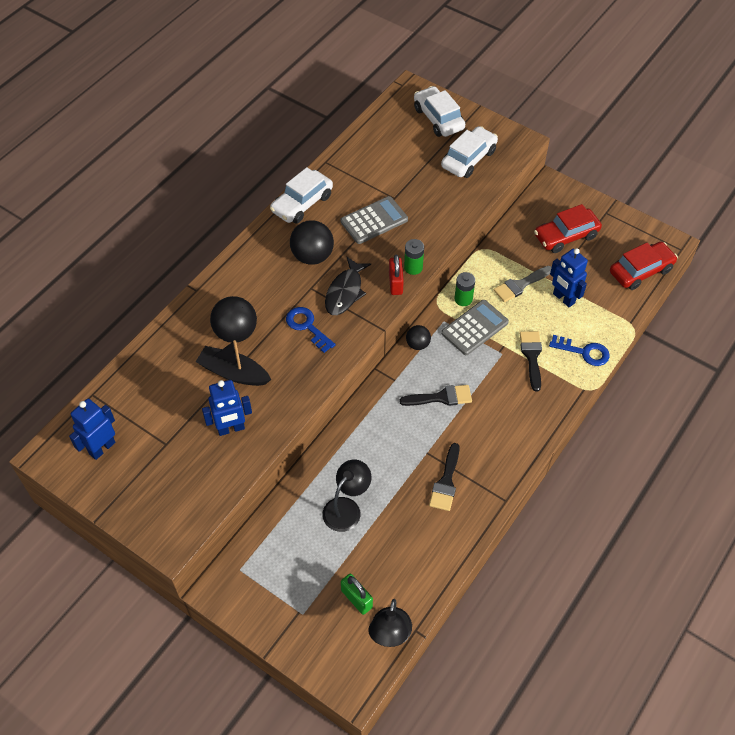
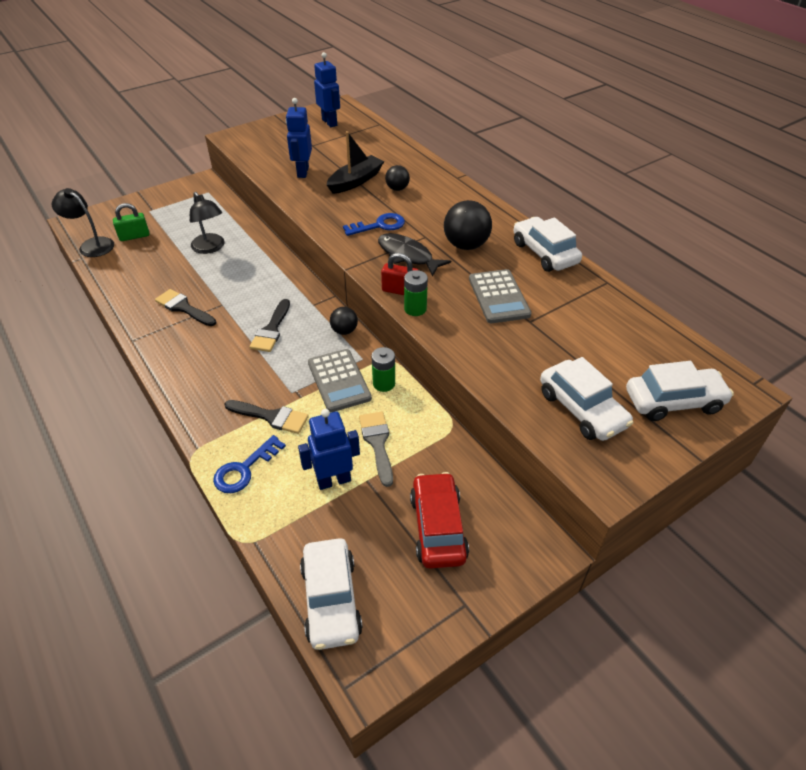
camera: 110 degrees right, 10 degrees down
black ball [210,296,257,342] -> black ball [385,165,410,191], size x0.57
red car [610,242,678,290] -> white car [300,538,363,650]

